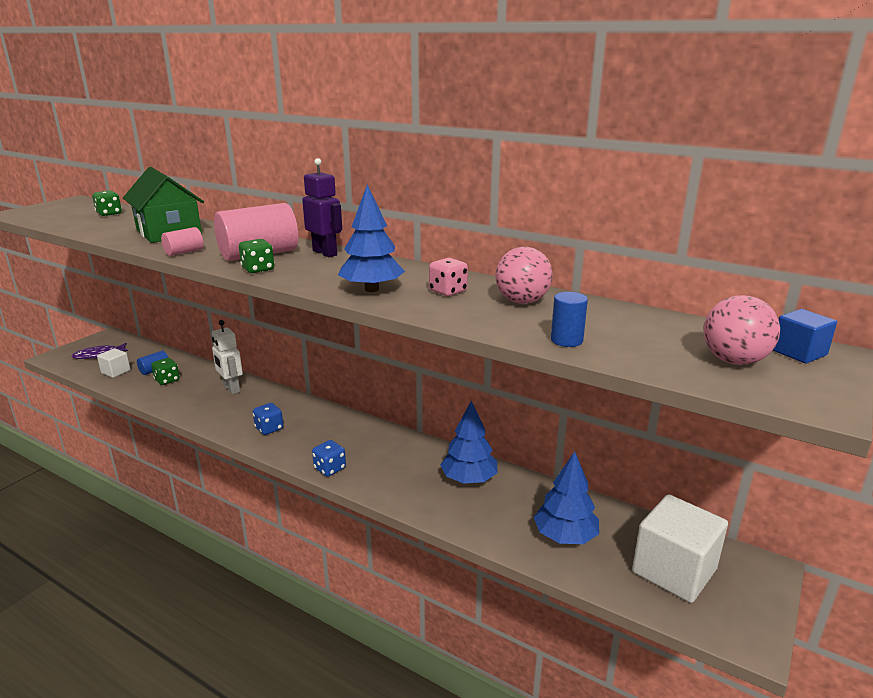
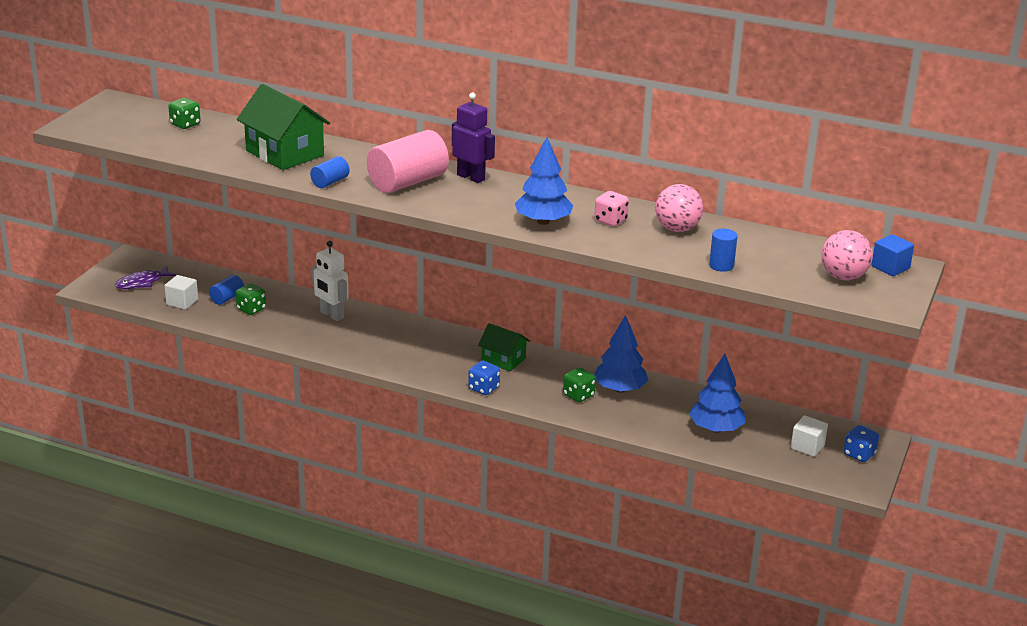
camera: 10 degrees left, 5 degrees up
pink cylinder [161,227,203,256] -> blue cylinder [310,156,349,188]
green dice [239,239,274,273] -> green dice moved to [563,367,596,402]
blue dice [253,403,283,435] -> blue dice moved to [844,425,879,462]
white cube [632,494,728,603] -> white cube [791,415,828,457], size x0.51
none -> green house [478,323,530,372]

